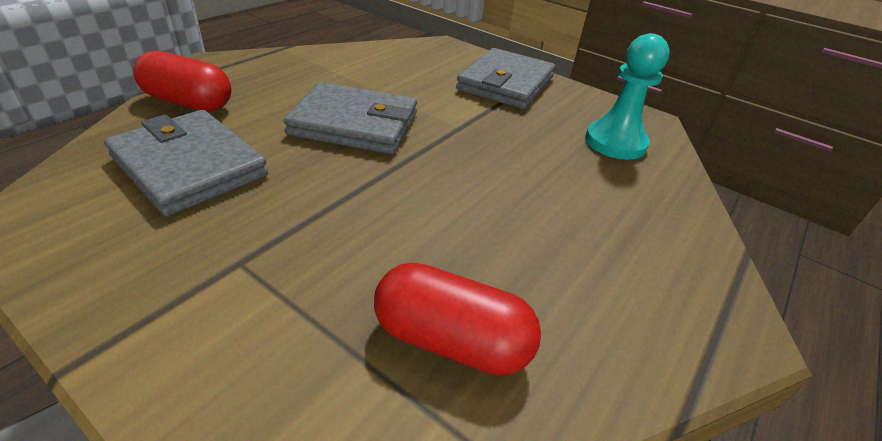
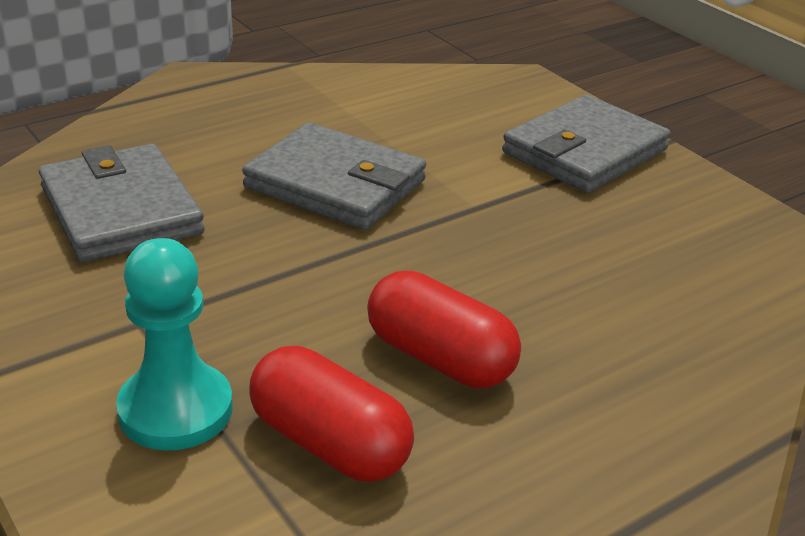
camera: 20 degrees right, 5 degrees down
red capsule [133,51,231,112] -> red capsule moved to [367,271,521,388]
turquoise pawn [585,33,670,160] -> turquoise pawn moved to [116,238,233,451]

